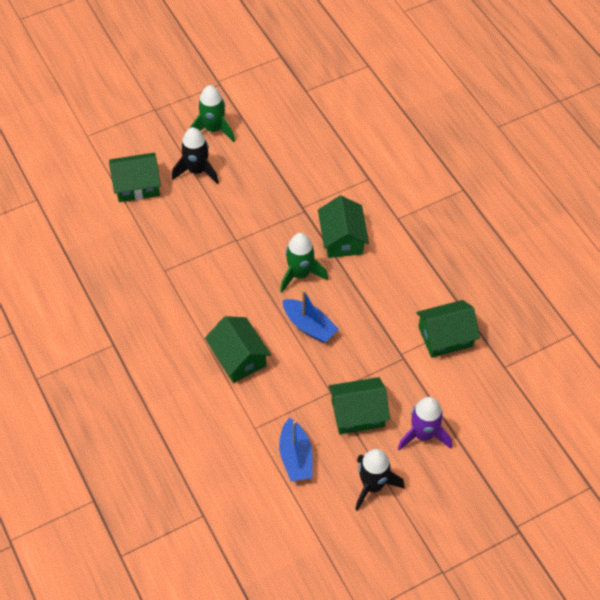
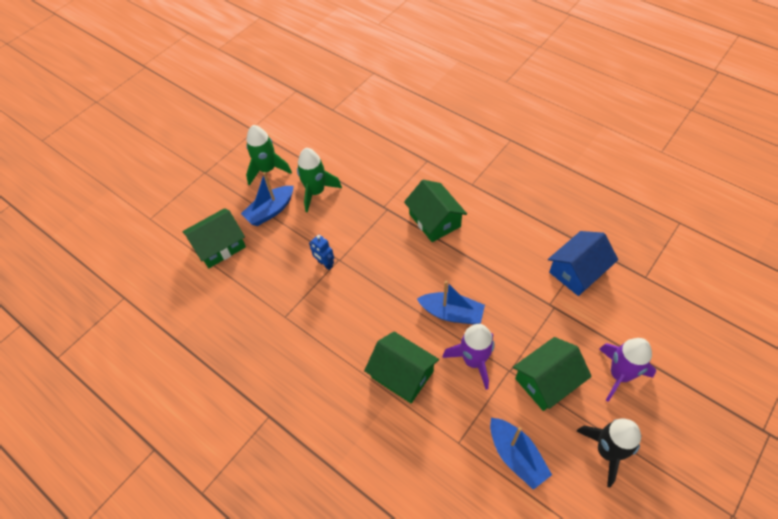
camera: 20 degrees left, 0 degrees up
black rocket [172,127,219,184] -> blue boat [241,172,294,226]
green rocket [280,233,328,292] -> green rocket moved to [297,148,342,212]
green house [416,300,480,358] -> blue house [548,231,618,296]
none -> blue robot [309,235,334,270]
none -> purple rocket [442,324,494,390]

